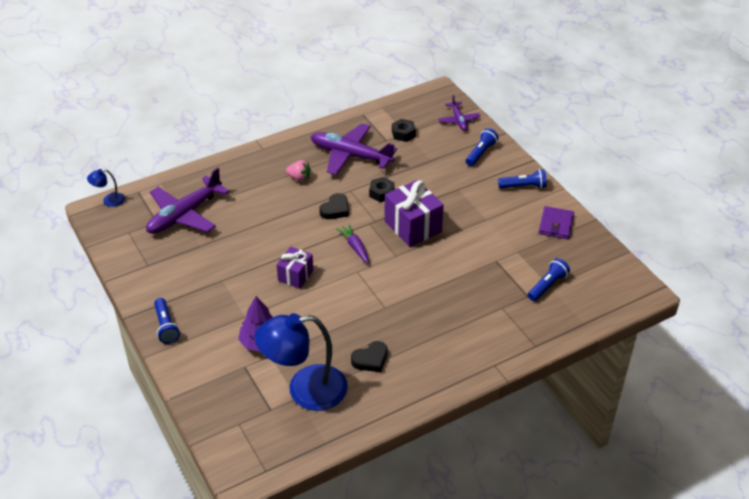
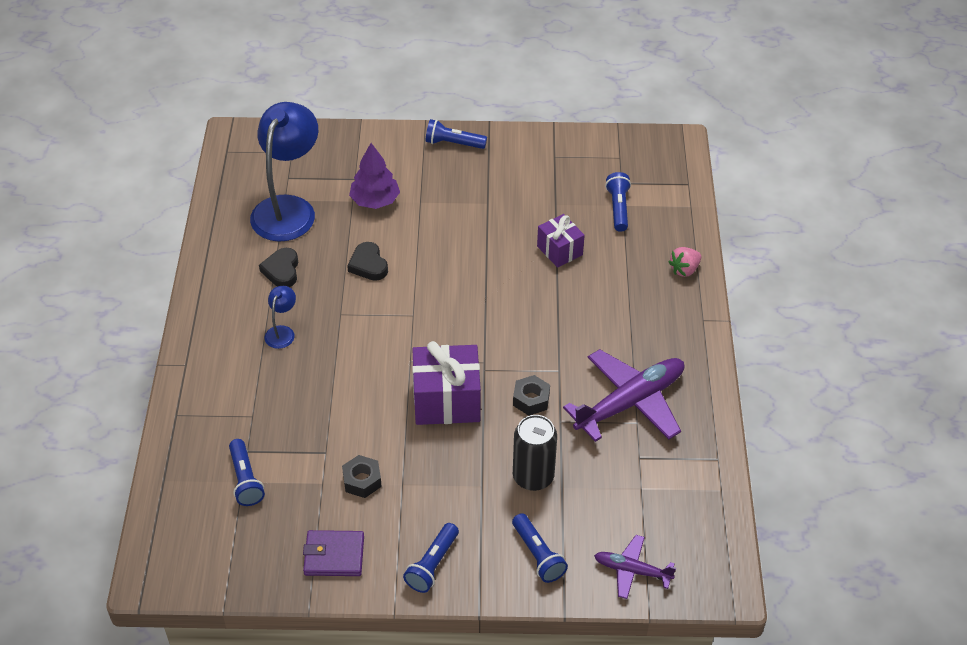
camera: 120 degrees right, 5 degrees up
blue lamp [87,169,125,207] -> blue lamp moved to [265,286,296,349]
purple plane [146,167,230,234] -> blue flashlight [605,172,631,232]
purple gift [277,247,313,289] -> purple gift moved to [537,214,585,268]
pink strawberry [286,160,311,182] -> pink strawberry moved to [669,247,701,277]
black heart [319,193,349,219] -> black heart moved to [347,242,388,281]
purple carrot [336,224,369,263] -> none
black nut [392,119,416,142] -> black nut moved to [342,455,382,498]
purple wallet [538,206,574,239] -> purple wallet turned 45 degrees counterclockwise [303,530,364,576]
none -> black can [513,415,557,491]

